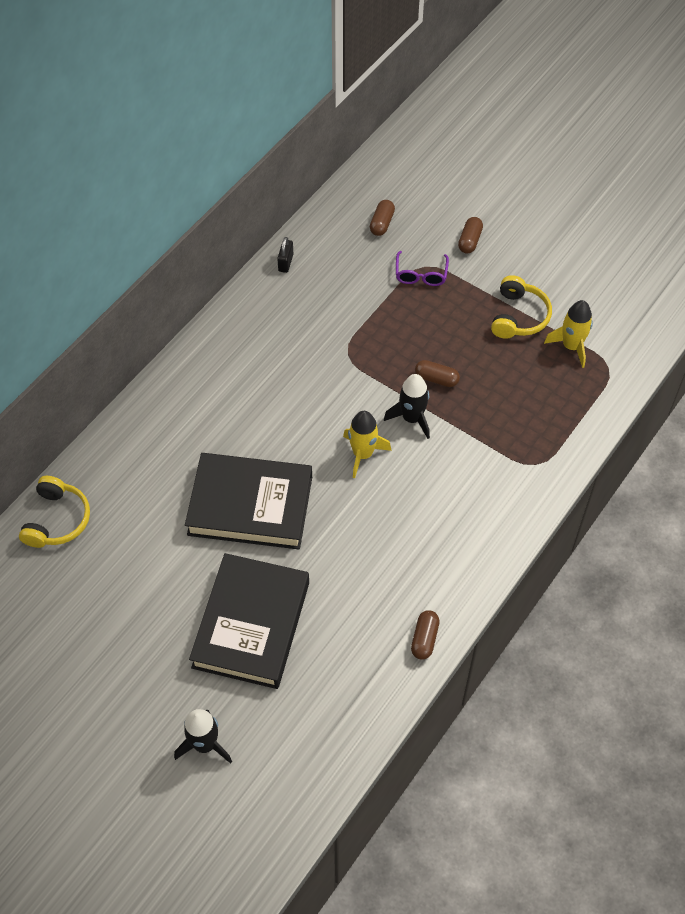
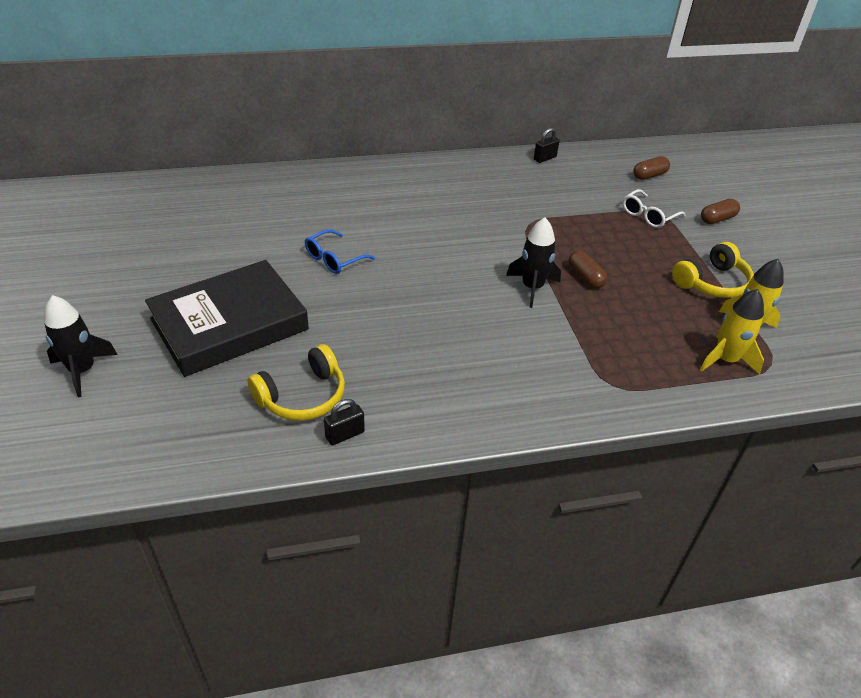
camera: 40 degrees right, 15 degrees down
yellow headphones [19,476,90,548] -> yellow headphones moved to [247,344,345,421]
black book [185,453,312,549] -> blue glasses [305,229,375,274]
yellow rocket [343,411,392,478] -> yellow rocket moved to [700,289,764,375]
purple glasses [396,251,449,286] -> white glasses [623,189,685,228]
brown capsule [411,610,439,659] -> black padlock [324,399,365,445]

